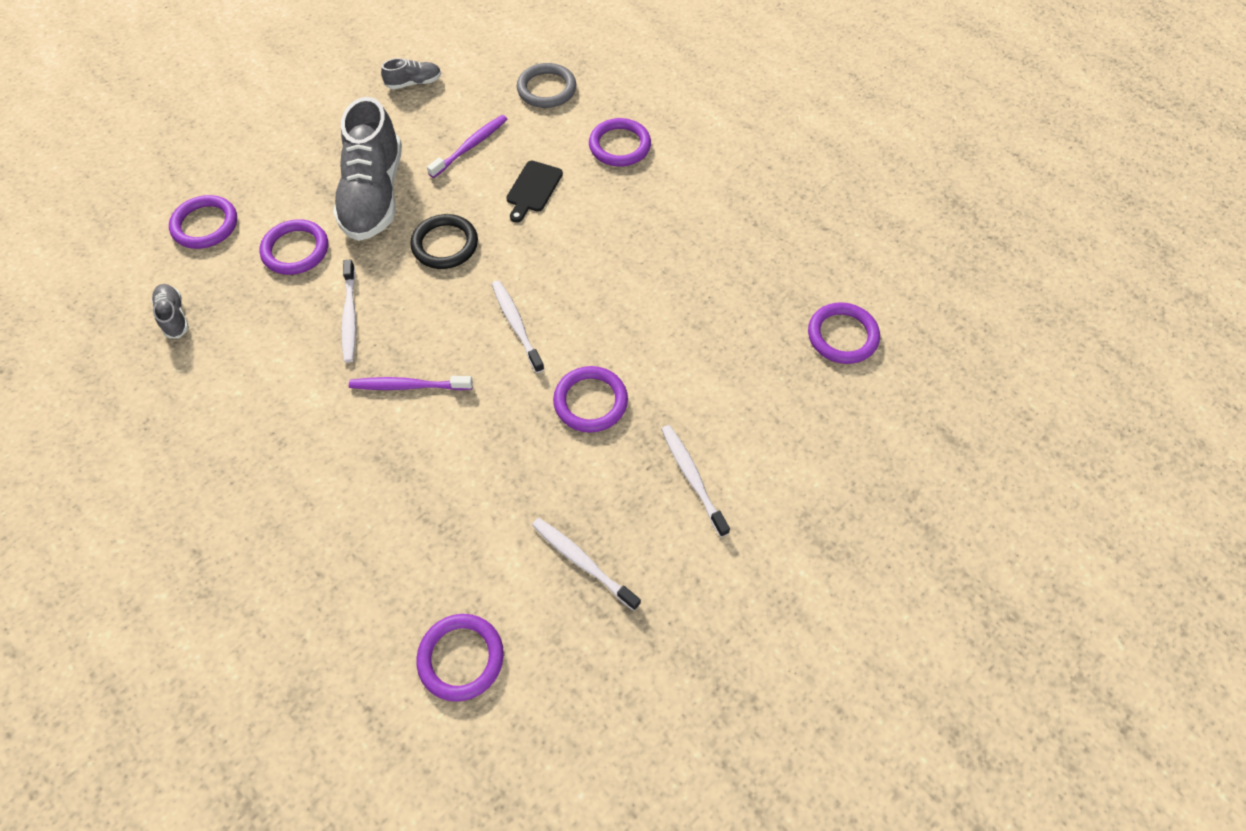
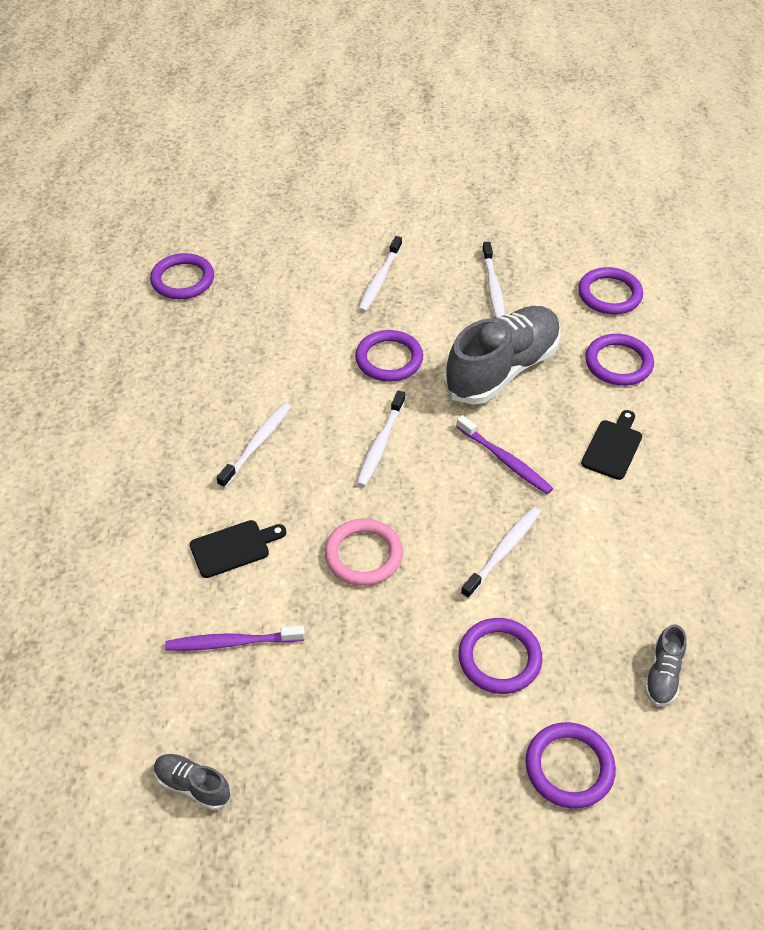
camera: 135 degrees left, 10 degrees down
grey shoe [333,97,402,241] -> grey shoe moved to [444,306,561,405]
black ring [410,214,478,269] -> pink ring [325,519,403,586]
grey ring [517,63,576,108] -> none
purple ring [589,118,651,166] -> purple ring moved to [585,334,654,386]
none -> white toothbrush [216,402,291,488]
none -> black cutting board [581,410,642,480]

